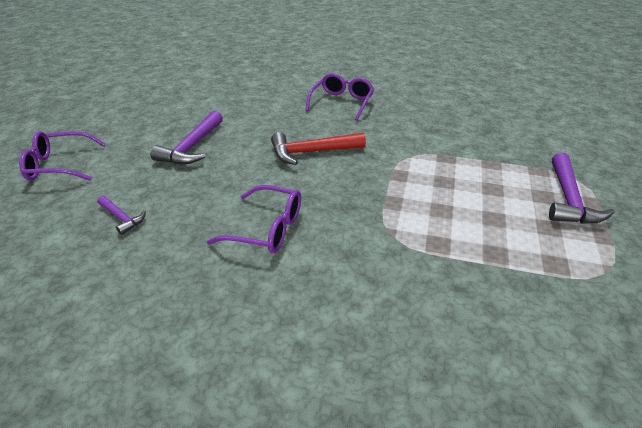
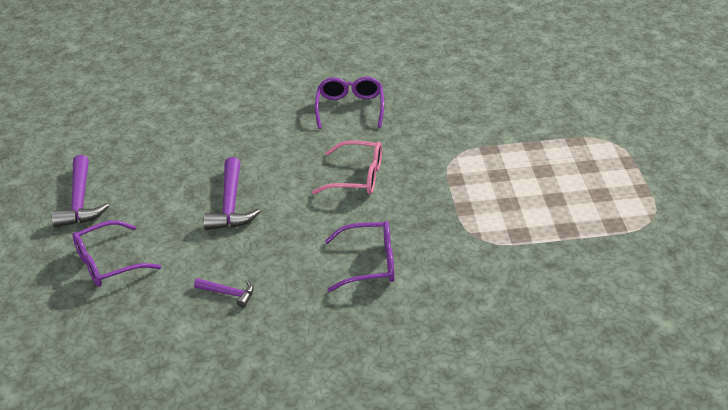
camera: 20 degrees left, 0 degrees up
red hammer [271,132,366,165] -> pink glasses [312,140,382,194]
purple hammer [549,153,614,224] -> purple hammer moved to [51,155,109,228]

